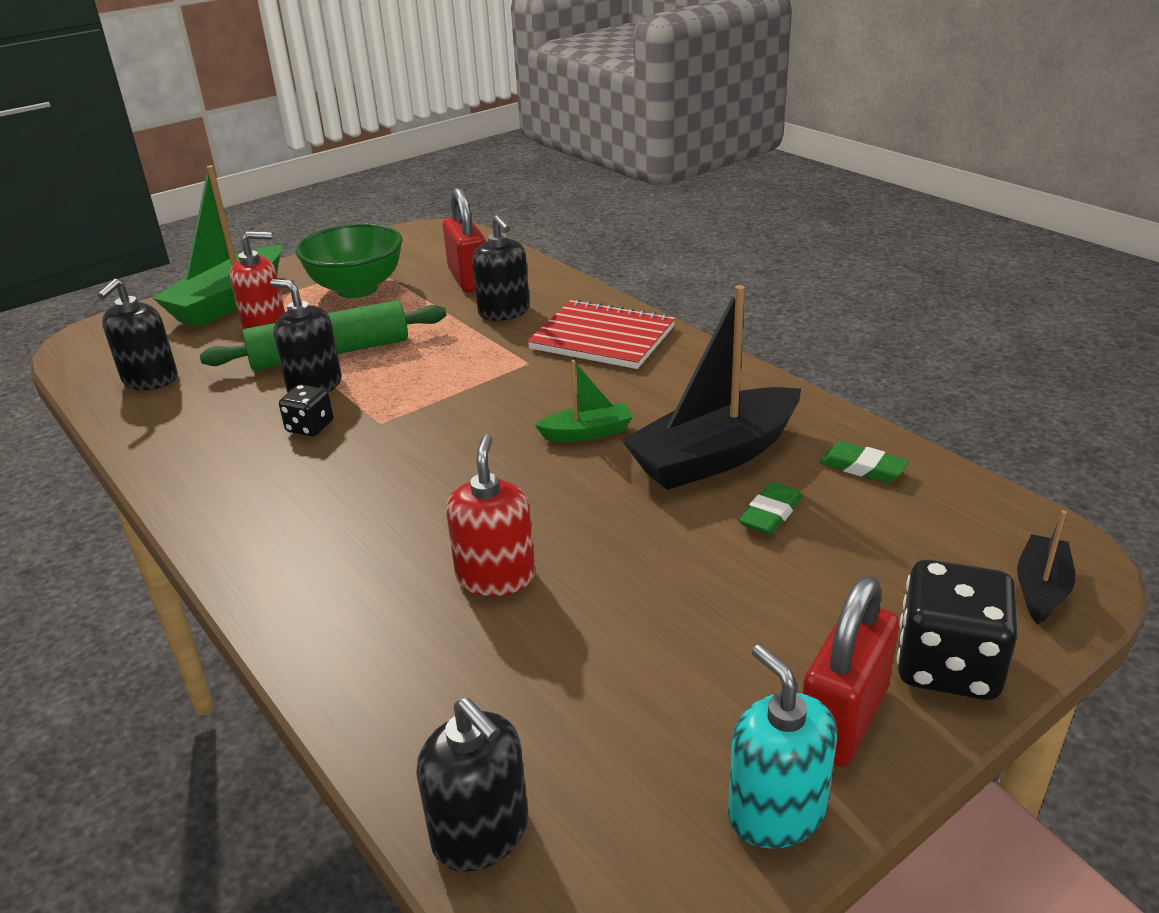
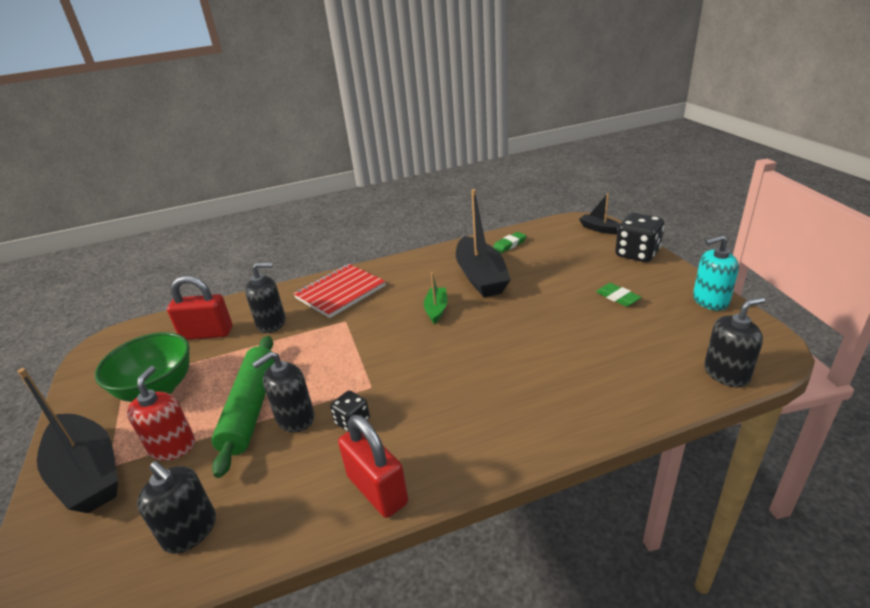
camera: 70 degrees left, 0 degrees up
green boat [153,165,281,327] -> black boat [17,368,118,513]
red soap dispenser [446,434,535,596] -> none
green eraser [739,482,803,535] -> green eraser moved to [596,283,642,307]
red padlock [802,576,899,767] -> red padlock moved to [338,415,408,518]

